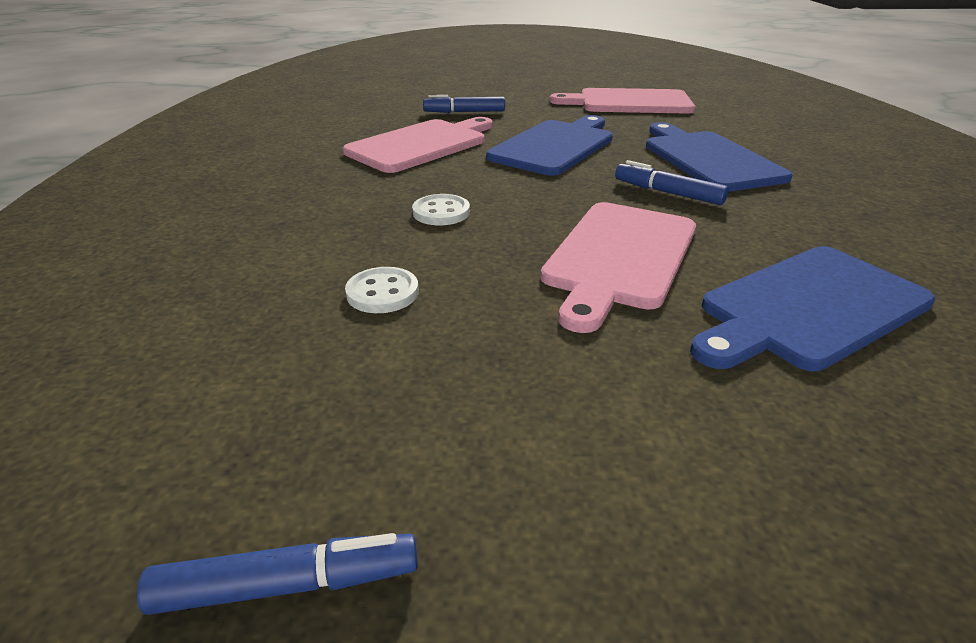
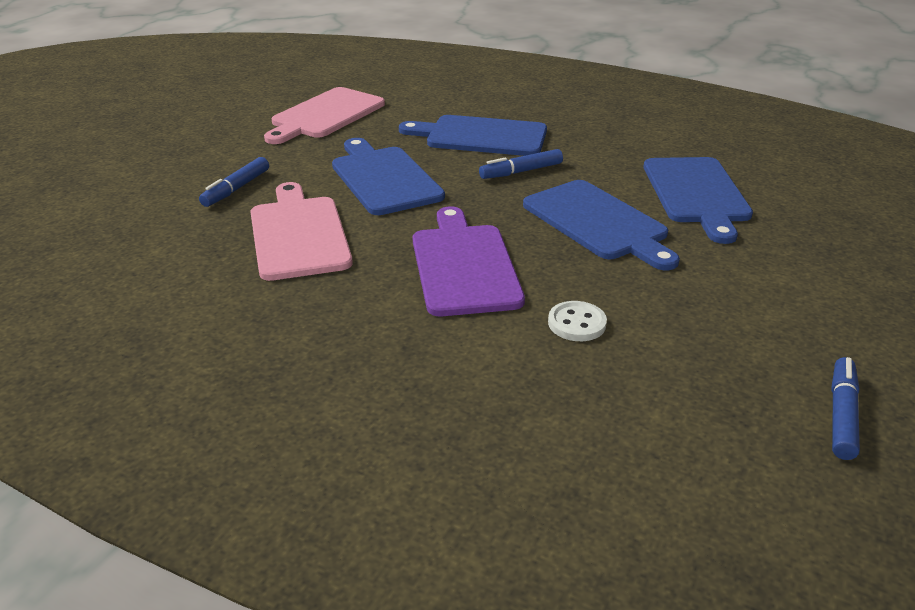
camera: 60 degrees left, 0 degrees up
white button [412,194,470,225] -> purple cutting board [413,206,525,316]
pink cutting board [540,202,696,333] -> blue cutting board [523,180,680,270]

